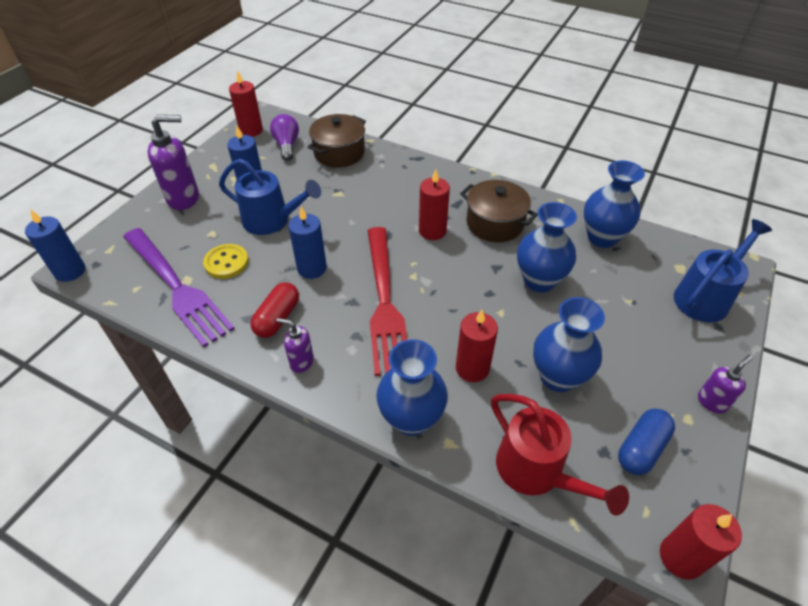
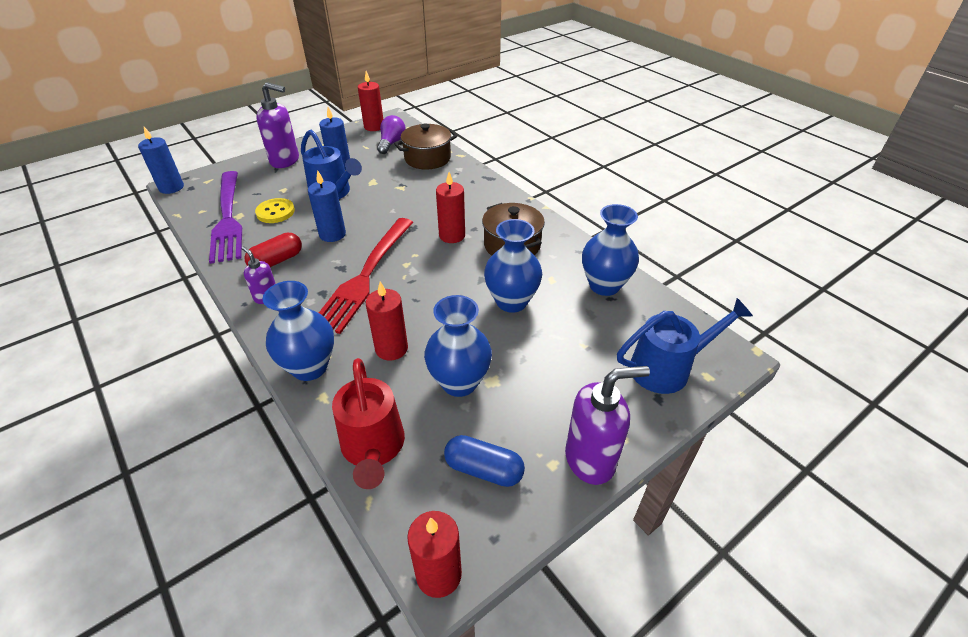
camera: 25 degrees right, 5 degrees down
blue capsule [618,409,675,475] -> blue capsule turned 45 degrees clockwise [444,435,525,487]
purple soap dispenser [698,355,753,414] -> purple soap dispenser [565,366,650,485], size x1.83

